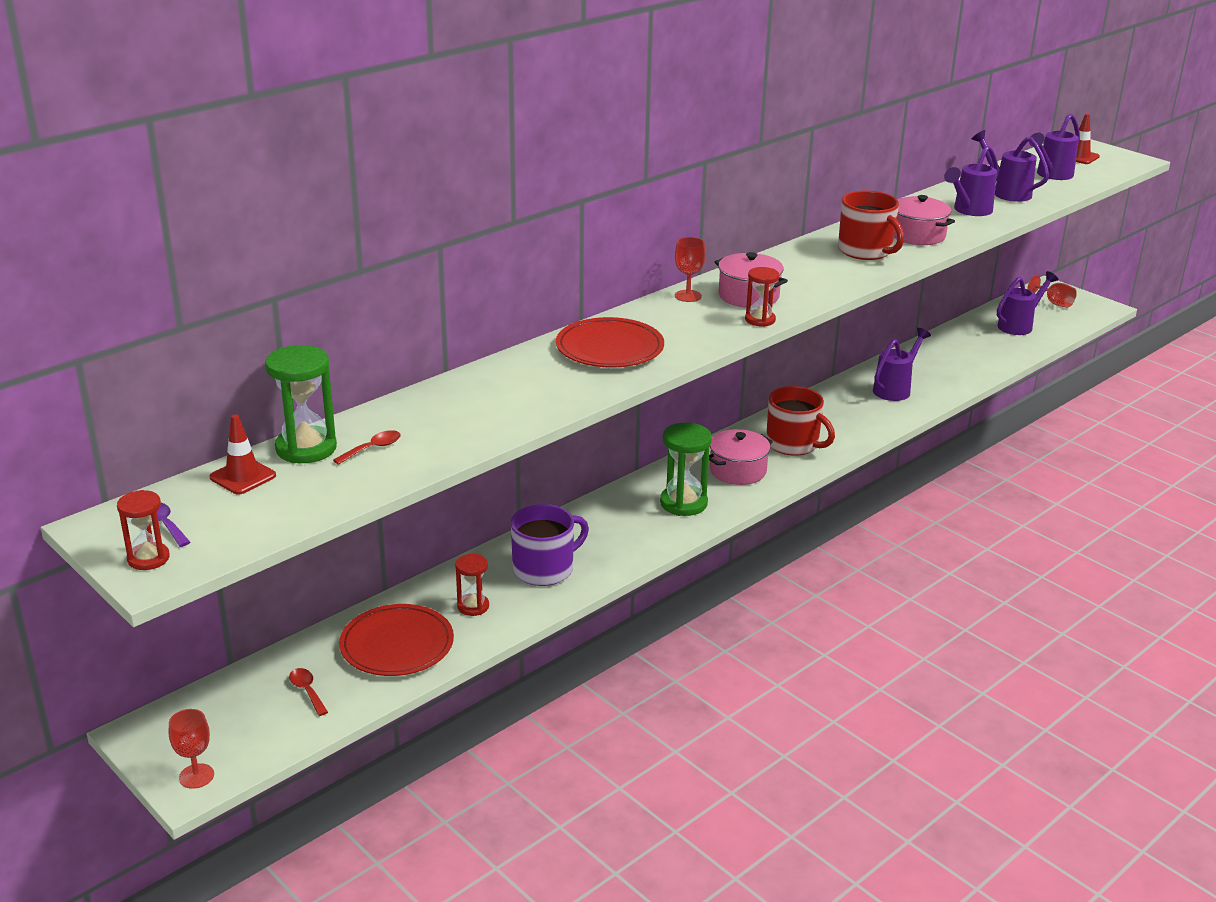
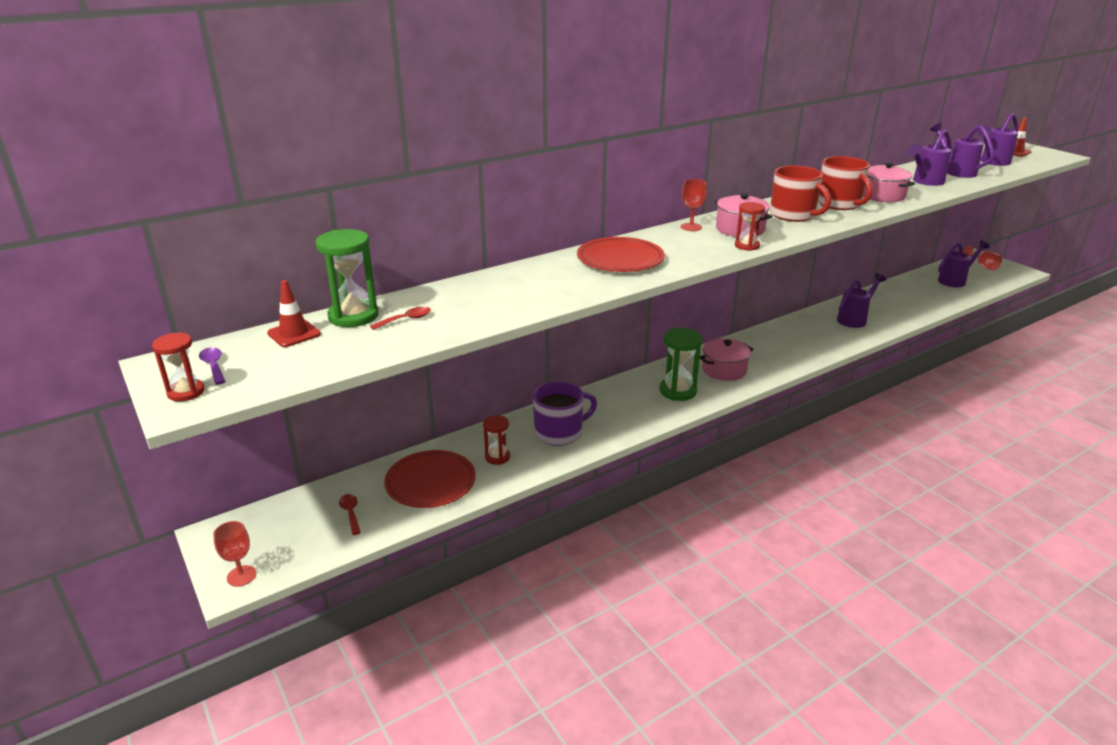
camera: 10 degrees right, 0 degrees up
red mug [766,386,835,456] -> red mug moved to [770,166,831,222]

